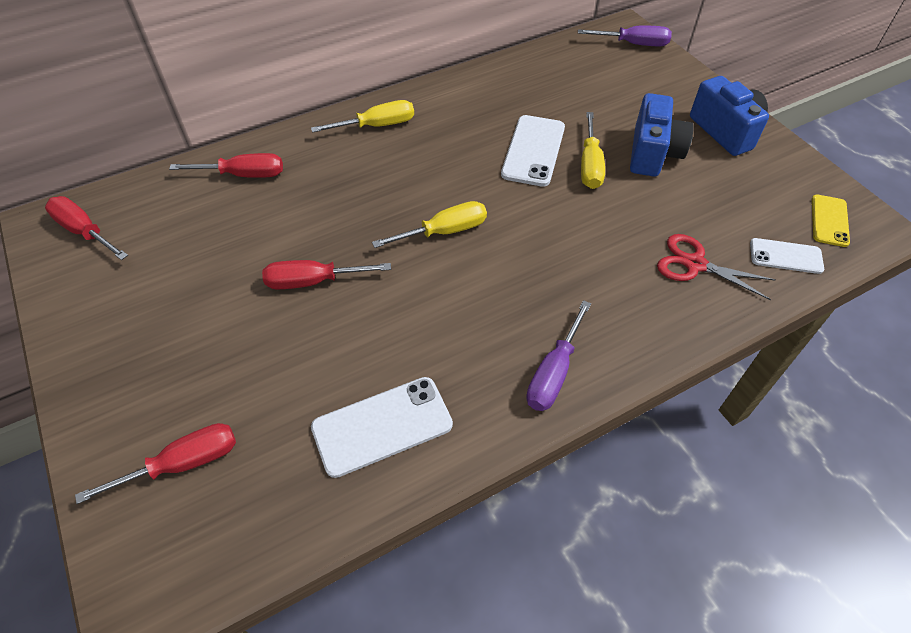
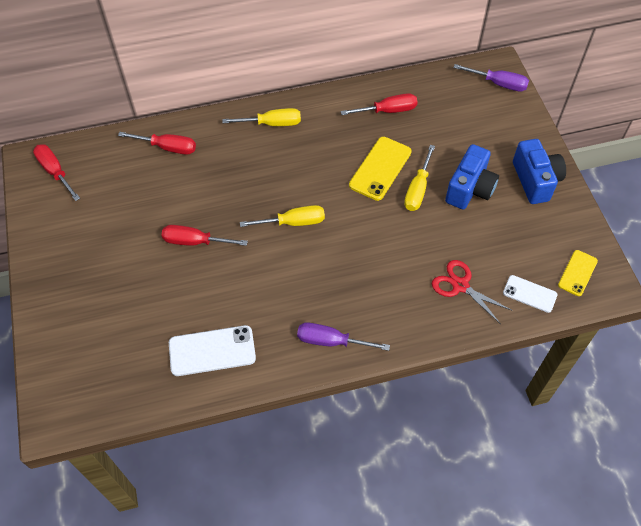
camera: 15 degrees right, 5 degrees up
red screwdriver [75,423,236,504] -> red screwdriver moved to [341,93,418,115]
white phone [501,115,565,187] -> yellow phone [349,137,412,201]
purple screwdriver [526,300,591,411] -> purple screwdriver turned 60 degrees clockwise [297,323,390,351]

